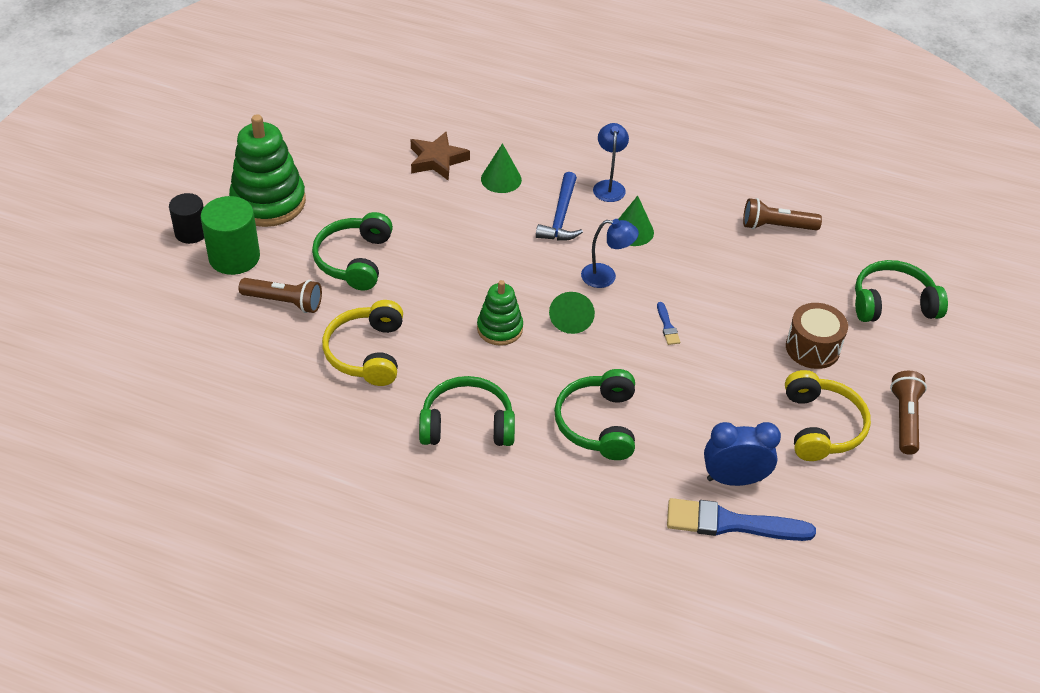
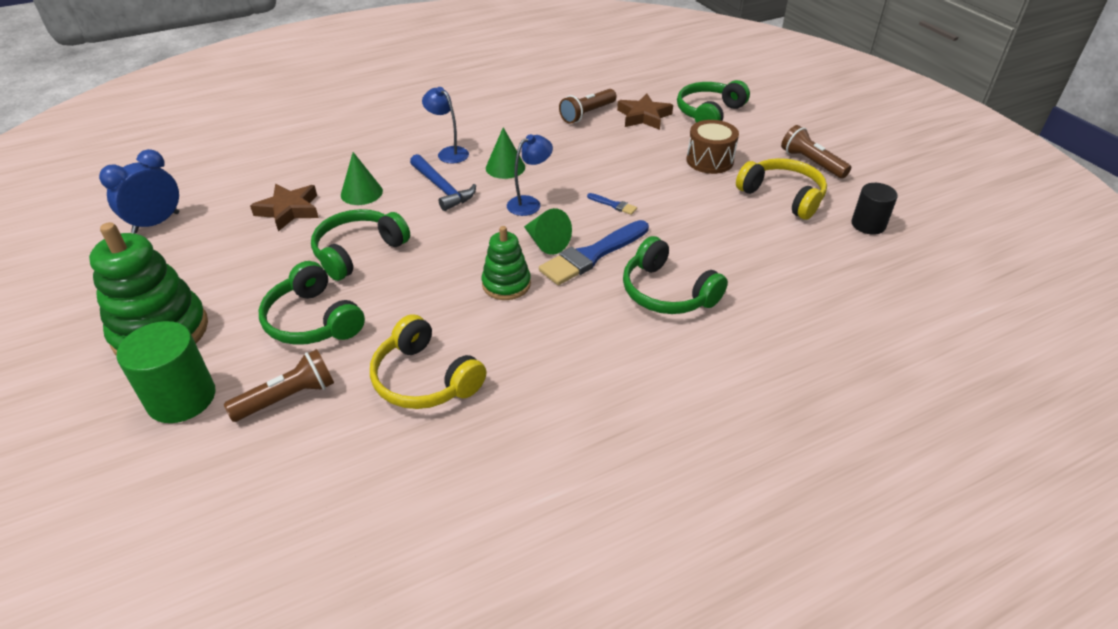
camera: 45 degrees left, 5 degrees down
black cylinder [169,193,204,244] -> black cylinder moved to [851,183,898,235]
green headphones [419,376,515,446] -> green headphones moved to [311,209,410,281]
blue brush [667,498,816,541] -> blue brush moved to [539,220,649,285]
blue clock [704,422,781,486] -> blue clock moved to [99,149,179,234]
none -> brown star [617,93,673,130]

